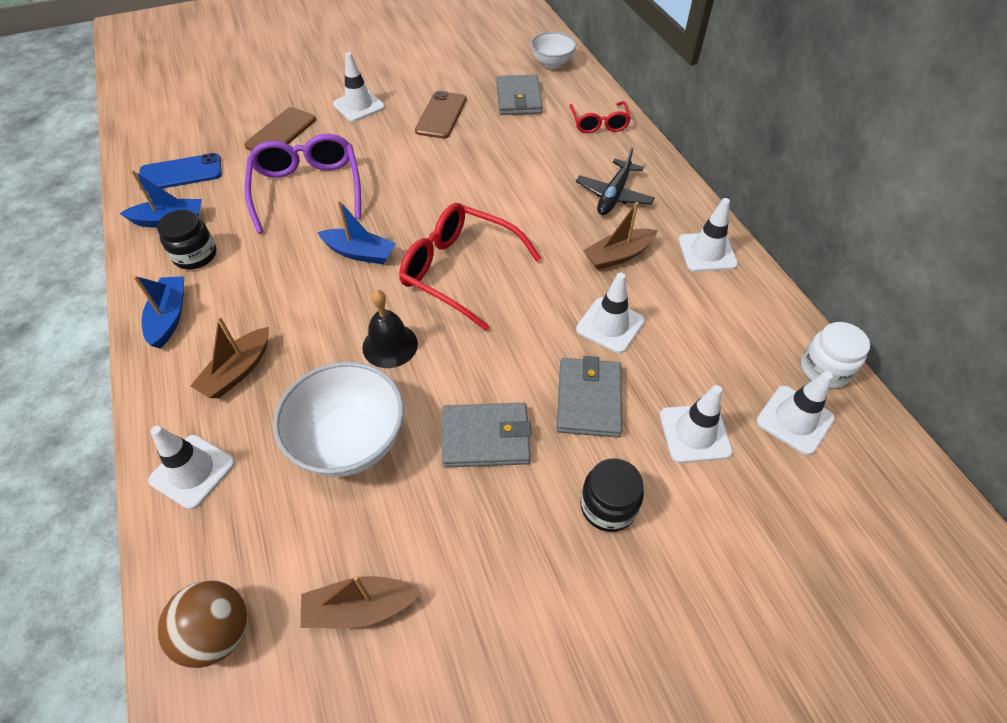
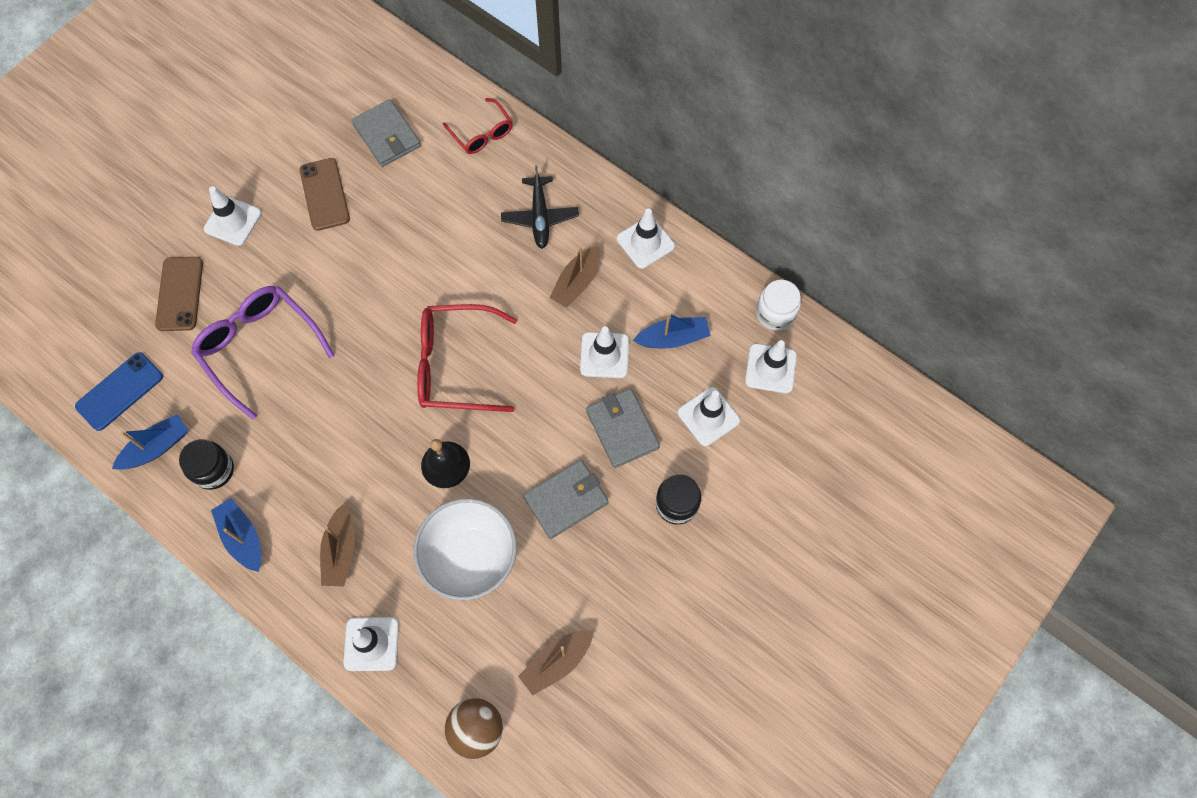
camera: 30 degrees left, 15 degrees up
blue boat [317,200,396,264] -> blue boat moved to [633,313,711,348]
white bowl [530,32,576,68] -> none

